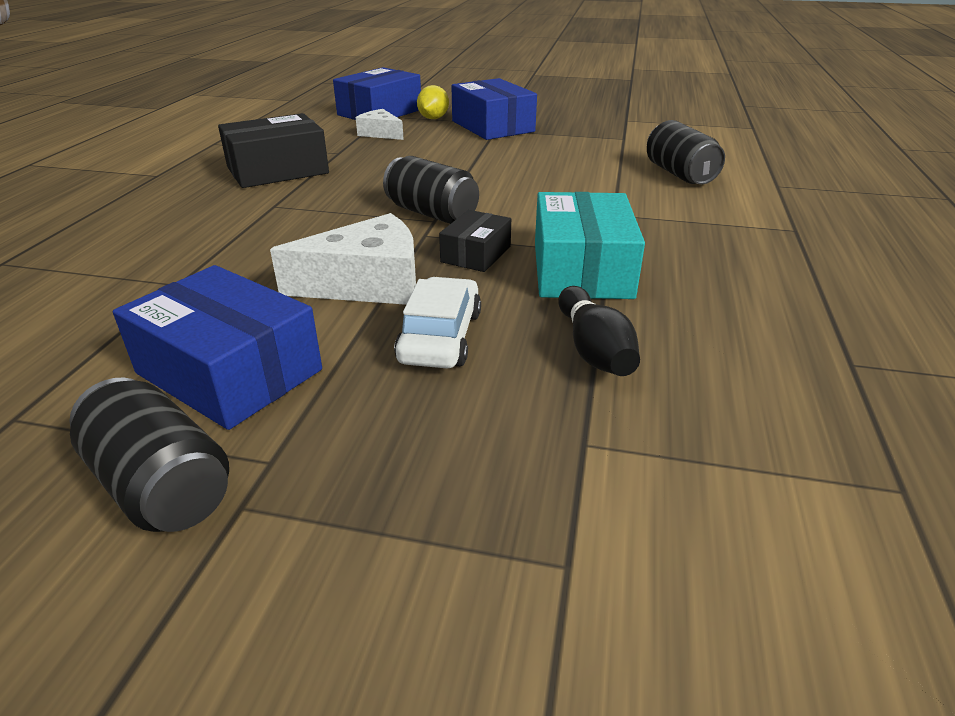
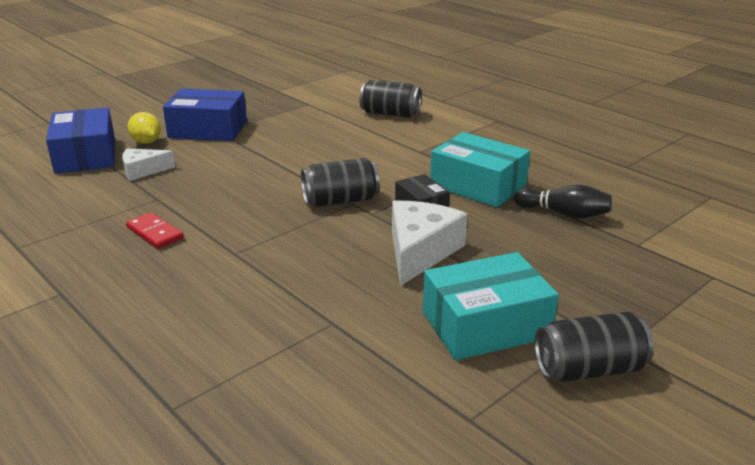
camera: 55 degrees left, 5 degrees down
blue box [113,265,322,430] -> turquoise box [423,252,559,360]
black box [218,113,329,188] -> red domino [126,212,184,249]
white car [394,277,481,368] -> none

